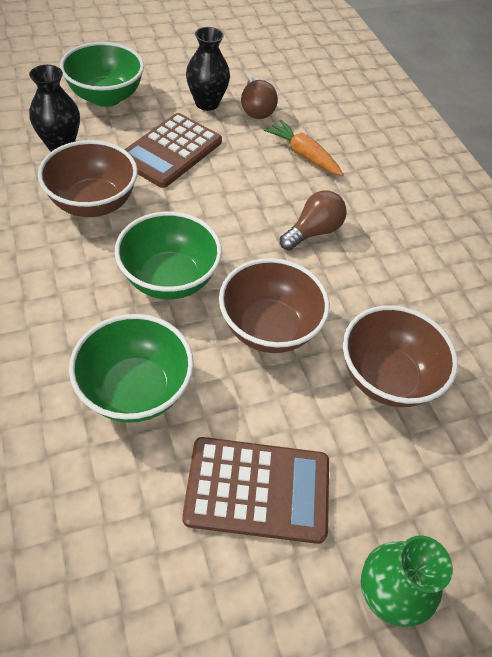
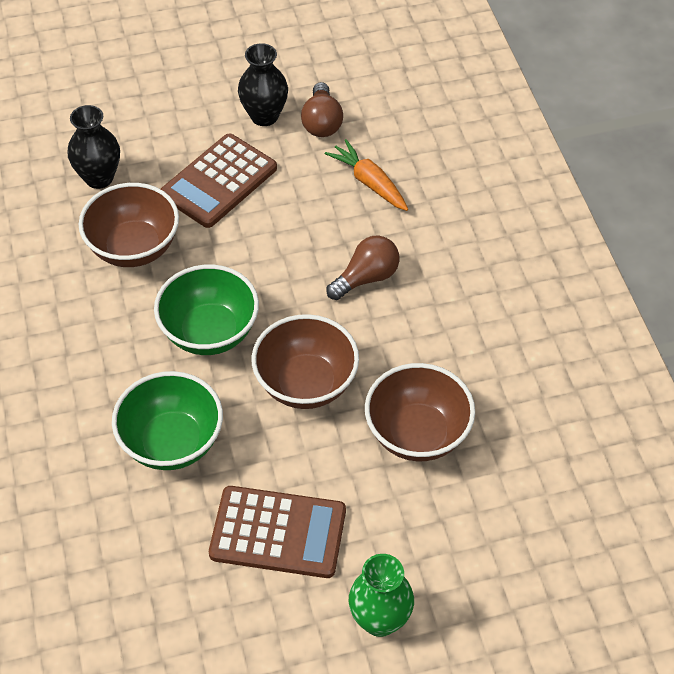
camera: 10 degrees right, 0 degrees up
green bowl [60,42,144,107] -> none

